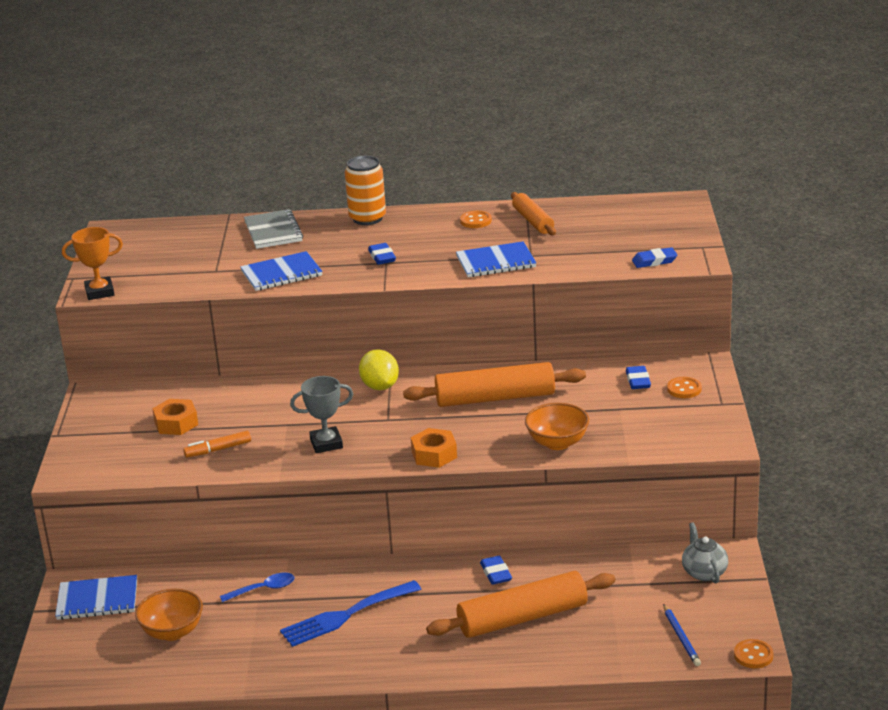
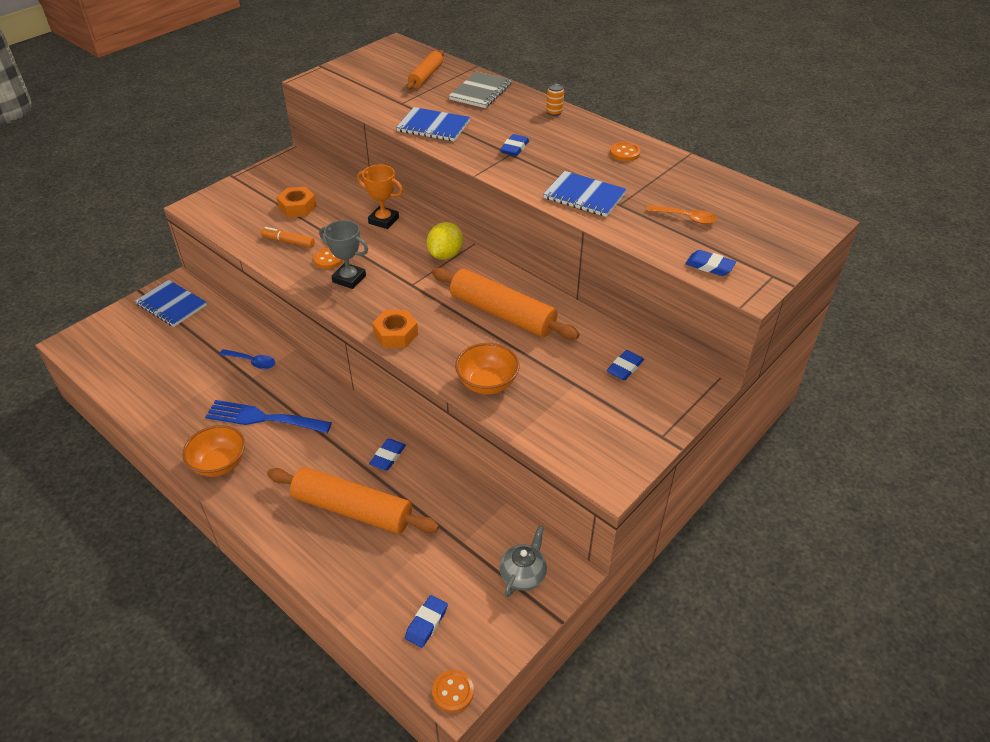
camera: 40 degrees right, 15 degrees up
orange trophy [62,227,123,300] -> orange trophy moved to [357,164,403,229]
orange bowl [135,589,203,641] -> orange bowl moved to [182,425,245,477]
orange can [345,156,386,225] -> orange can [546,84,564,116], size x0.49
orange rolling pin [511,192,556,235] -> orange rolling pin moved to [406,50,444,90]
blue pencil [663,604,701,666] -> blue eraser [405,595,448,648]
orange button [667,377,702,398] -> orange button moved to [313,247,344,269]
none -> orange spoon [646,205,717,224]

